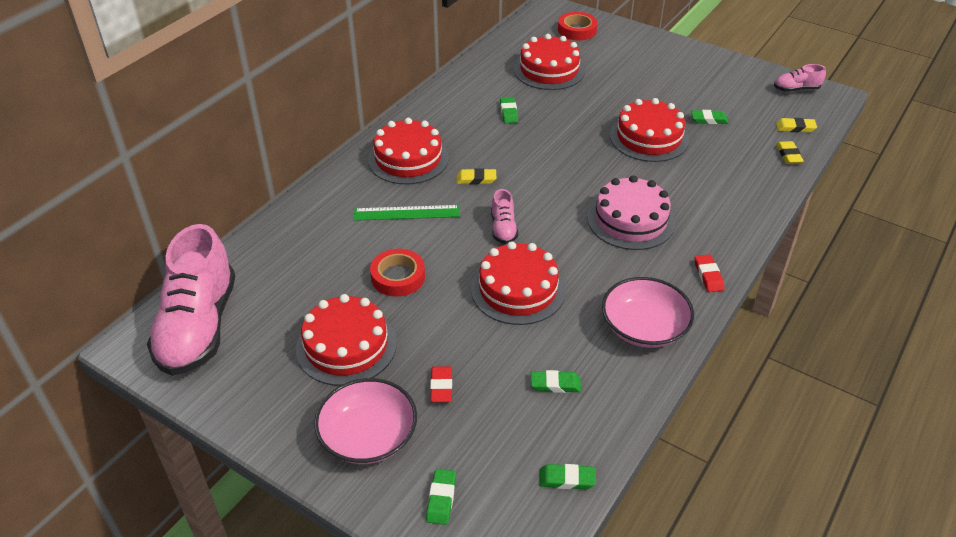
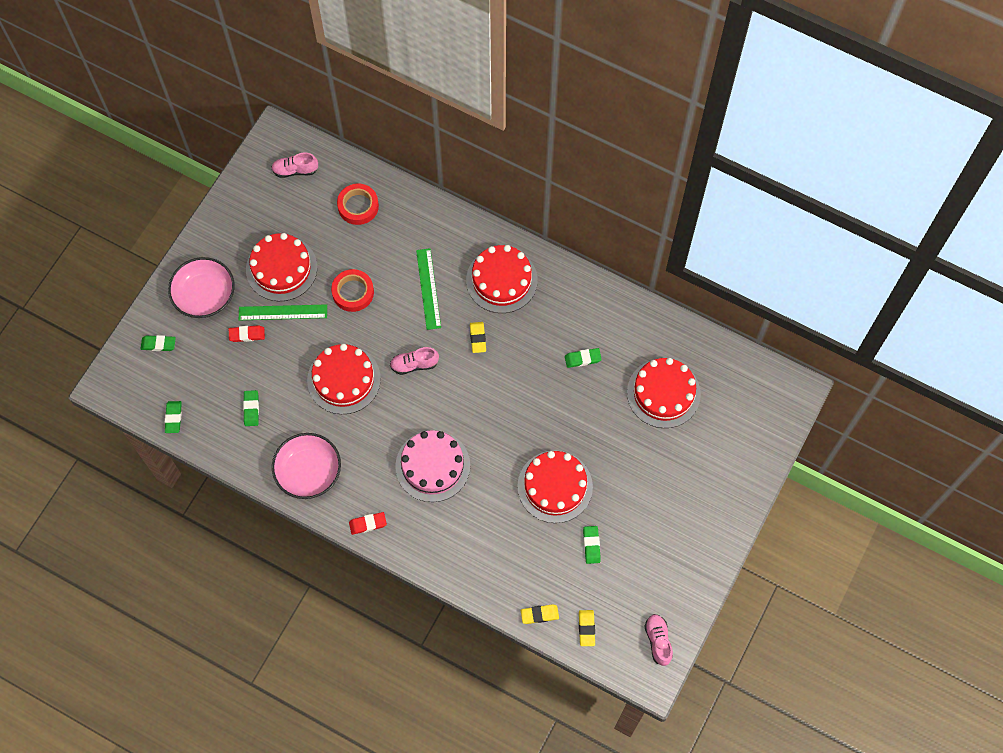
camera: 85 degrees right, 25 degrees up
pink shoe [147,224,235,376] -> pink shoe [271,153,318,178], size x0.43
red tape [558,12,598,40] -> red tape moved to [337,184,379,225]
none -> green ruler [239,304,327,320]

